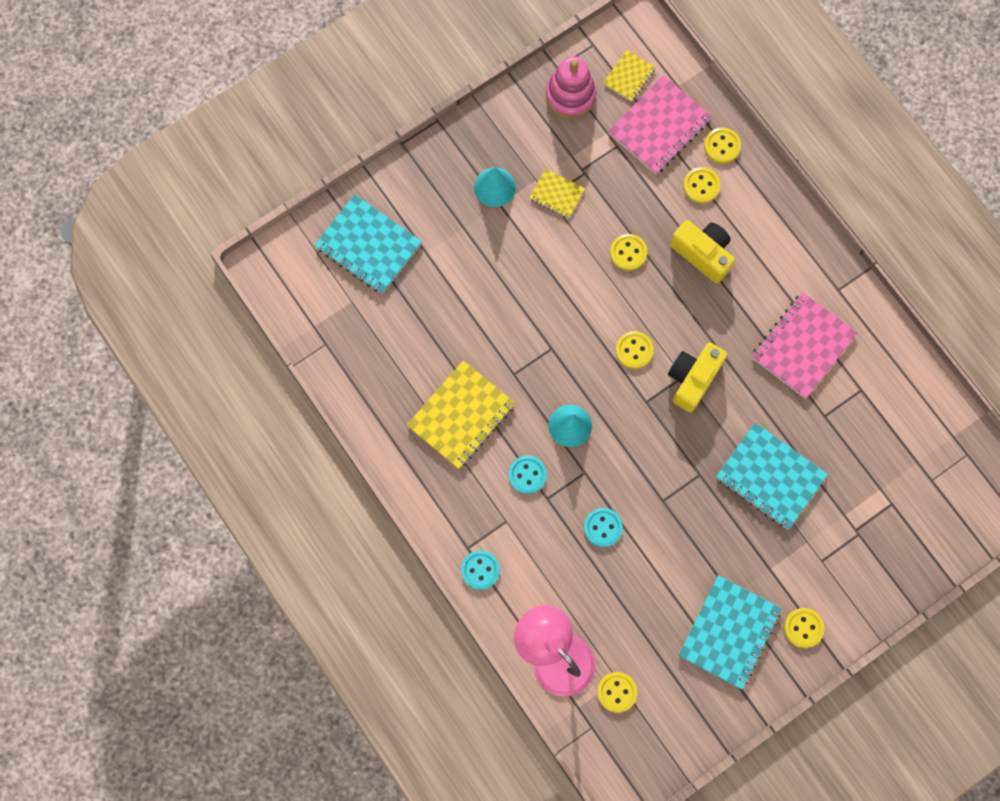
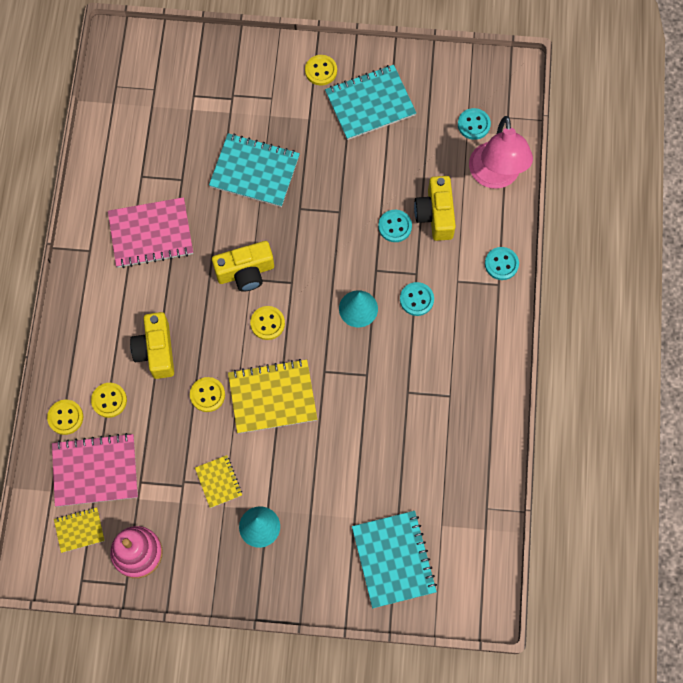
camera: 140 degrees left, 5 degrees down
yellow notebook [407,360,515,469] -> yellow notebook moved to [228,359,317,434]
yellow button [597,672,637,713] -> turquoise button [458,108,491,140]
turquoise notebook [716,422,828,529] -> turquoise notebook turned 60 degrees counterclockwise [209,133,300,207]
none -> yellow camera [414,176,456,241]

